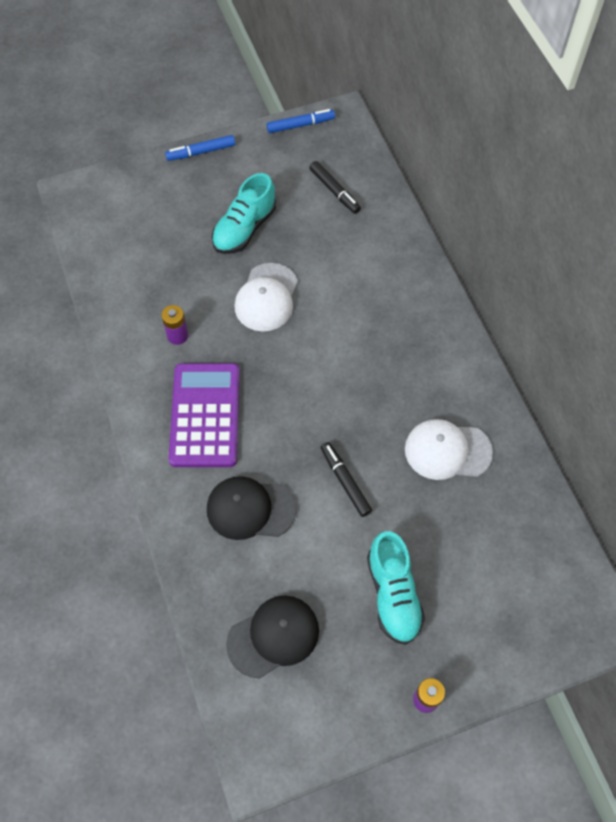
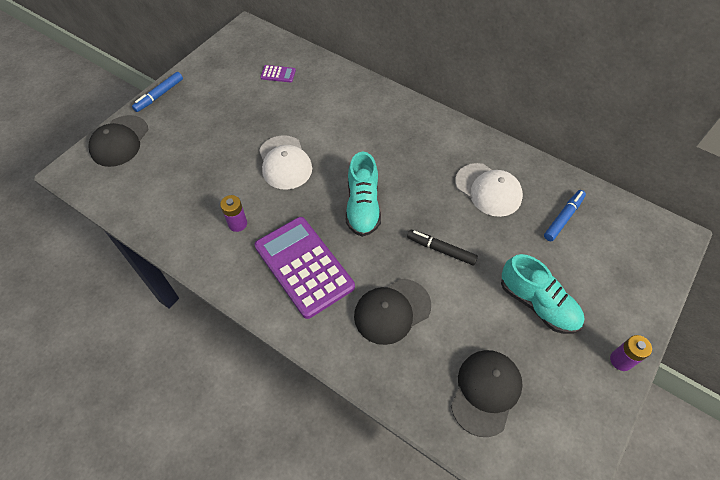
camera: 35 degrees left, 5 degrees down
turquoise shoe [212,173,276,254] -> turquoise shoe moved to [346,152,381,237]
blue marker [266,109,335,133] -> blue marker moved to [544,190,586,241]
black marker [309,161,361,214] -> purple calculator [260,65,296,83]
white cap [405,419,493,480] -> white cap turned 105 degrees counterclockwise [455,163,523,217]
none -> black cap [89,115,148,167]

